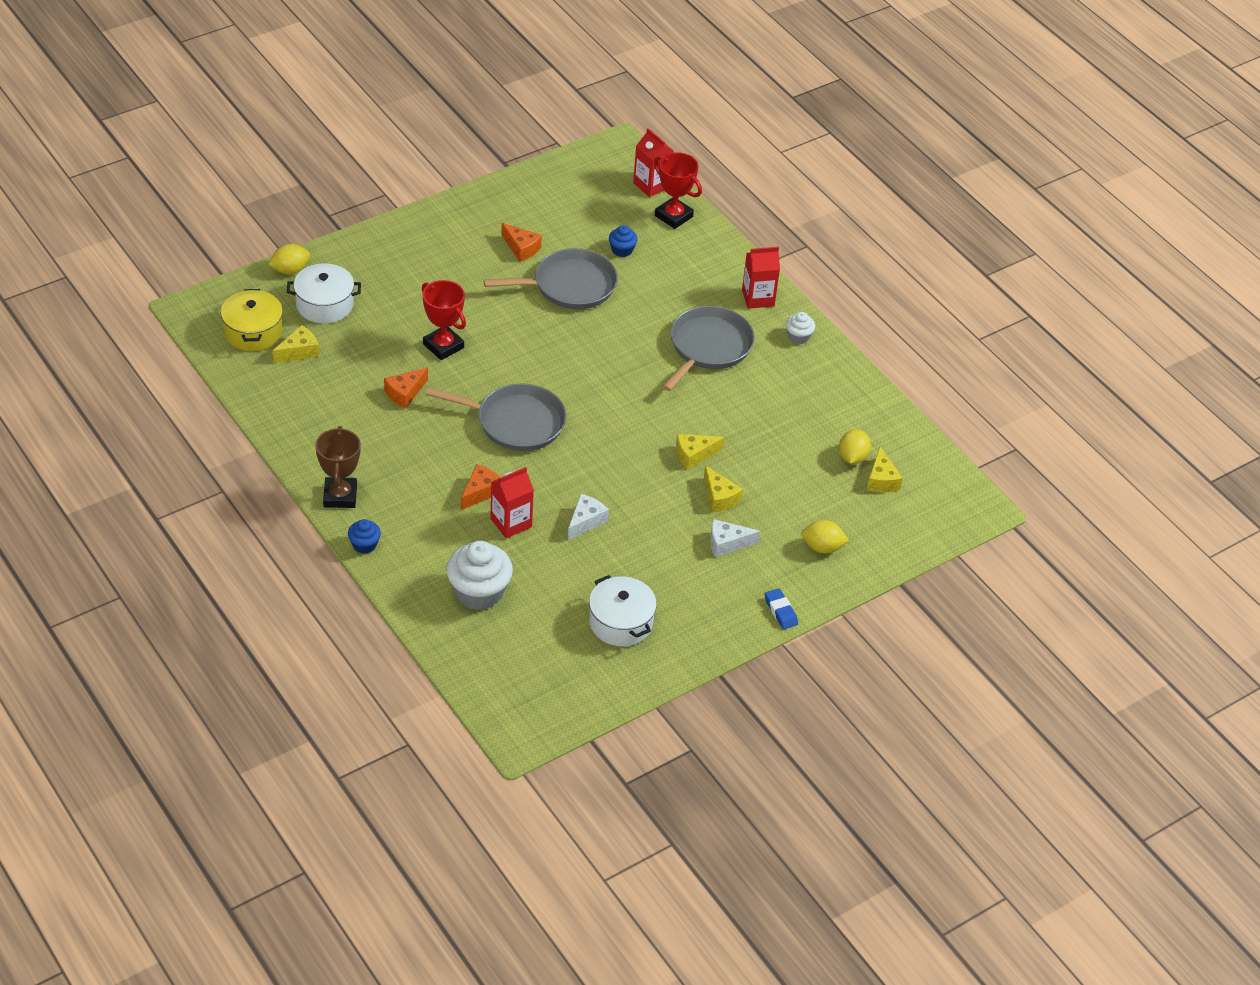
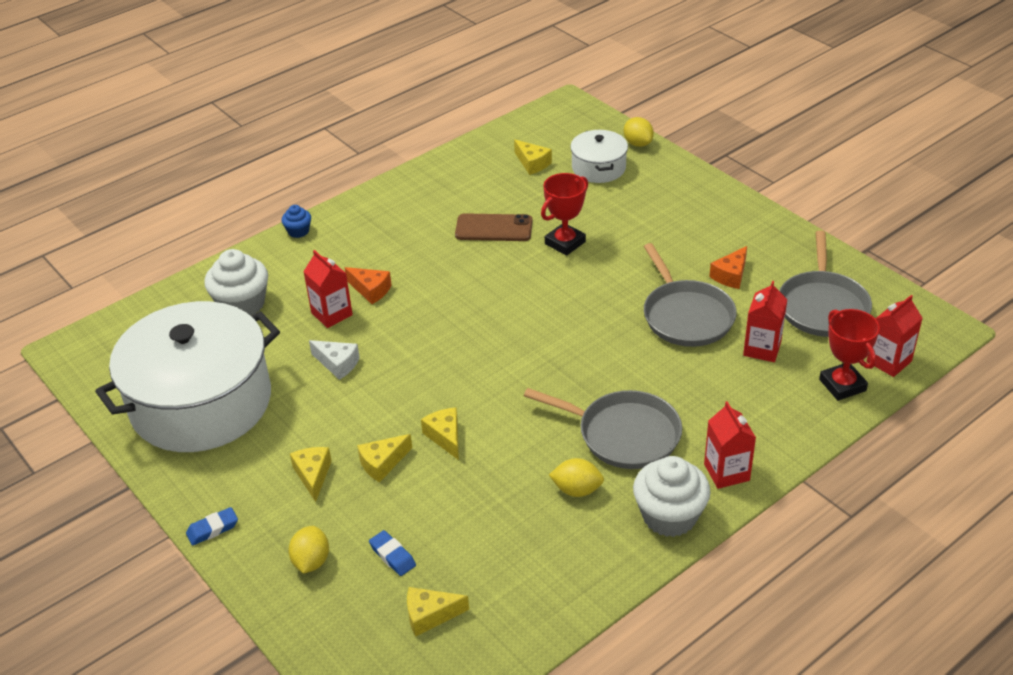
camera: 90 degrees right, 5 degrees down
yellow pot [221,289,283,351] -> none
brown trophy [315,426,361,508] -> none
orange cheese [384,367,428,409] -> brown phone [455,213,533,241]
grey pan [426,384,566,451] -> grey pan moved to [779,230,872,337]
white pot [589,575,657,646] -> white pot [95,301,280,452], size x2.15
blue cupcake [609,225,637,257] -> red carton [743,281,788,362]
red trophy [654,152,702,229] -> red trophy turned 60 degrees counterclockwise [819,309,880,401]
white cheese [710,519,760,557] -> yellow cheese [290,447,332,502]
white cupcake [786,312,815,344] -> white cupcake [633,456,711,537], size x1.98
yellow lemon [839,429,871,464] -> yellow lemon moved to [549,458,604,497]
none -> blue eraser [369,530,416,576]

